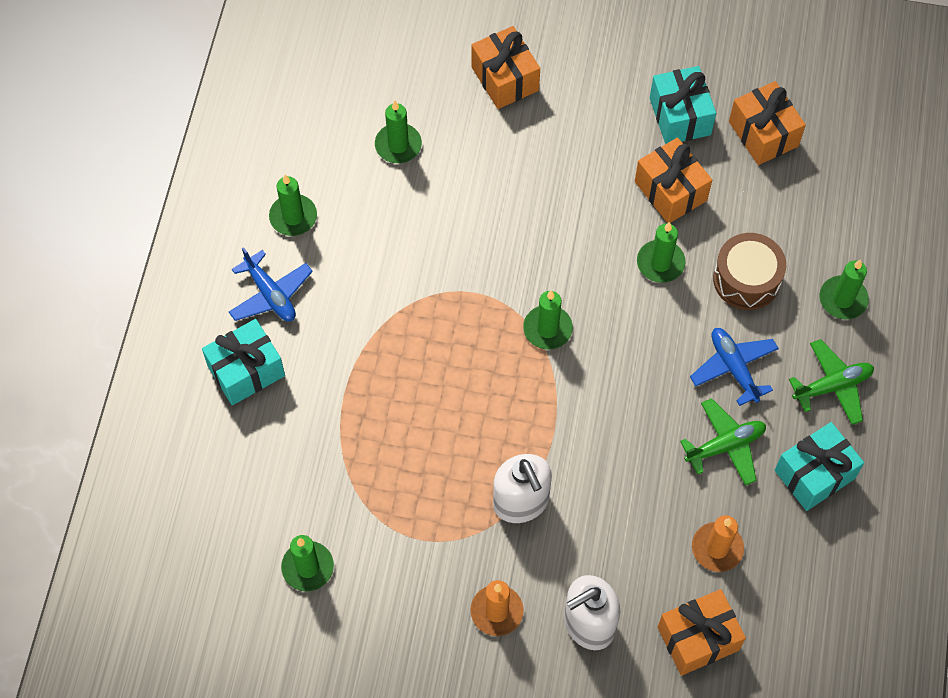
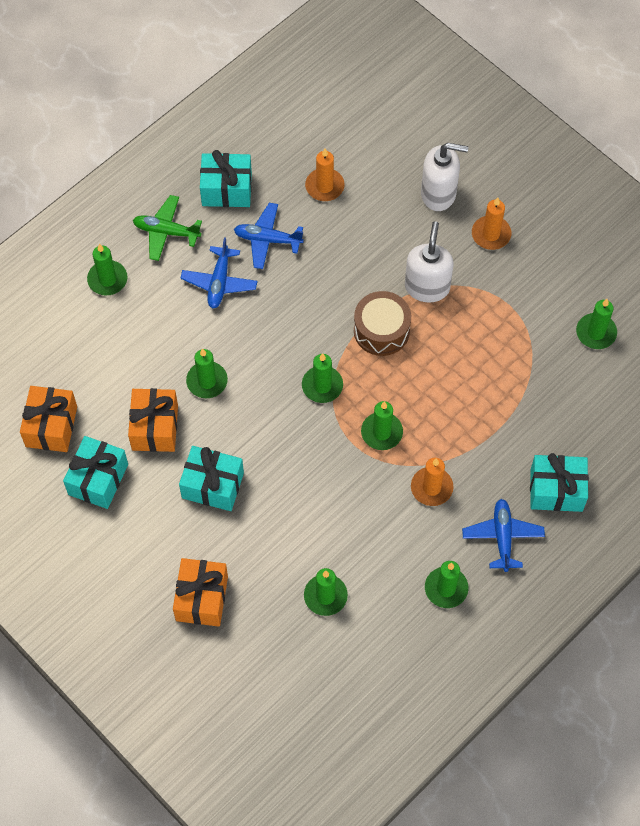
camera: 145 degrees left, 0 degrees up
orange gift [658,589,746,676] -> none
green plane [680,398,766,486] -> blue plane [234,203,304,269]
brown drum [713,233,786,310] -> brown drum moved to [354,291,411,356]
none -> turquoise gift [179,446,244,511]
none -> green candle [361,401,403,450]
none -> orange candle [411,458,453,506]

